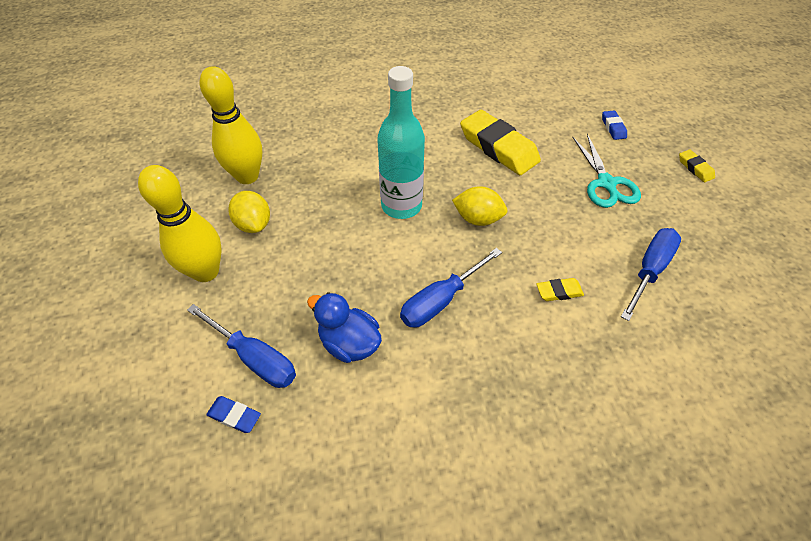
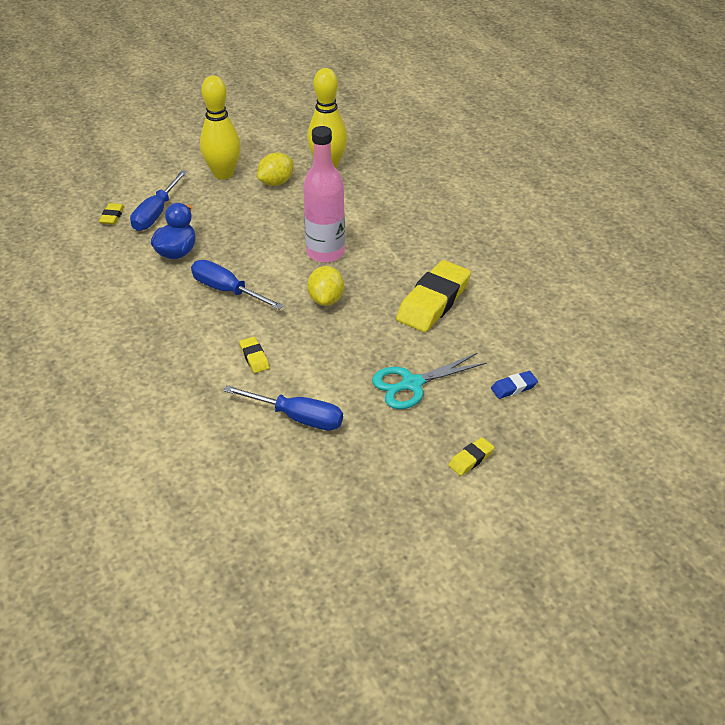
camera: 75 degrees right, 10 degrees down
blue eraser [206,396,261,433] -> yellow eraser [99,203,125,225]
turquoise bottle [377,66,425,219] -> pink bottle [303,126,345,263]

